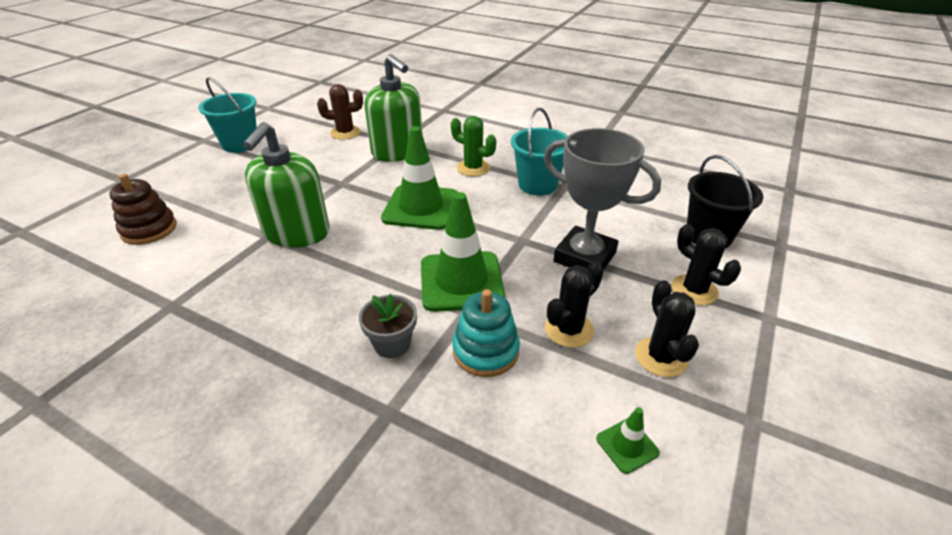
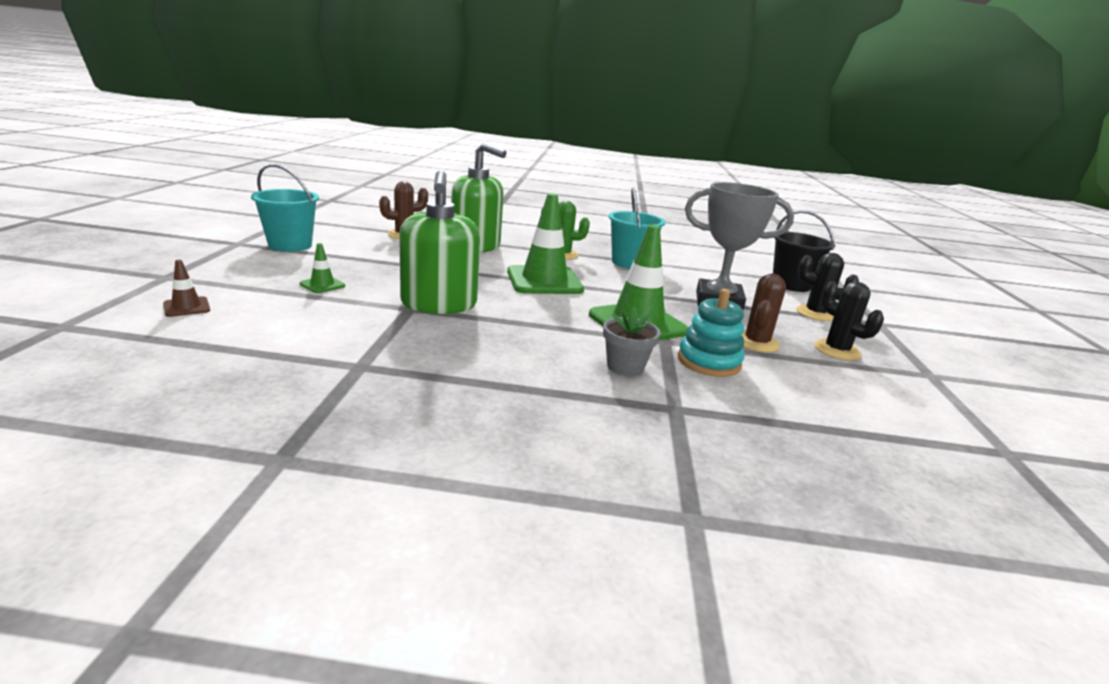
camera: 25 degrees left, 15 degrees down
brown stacking toy [109,174,177,245] -> none
black cactus [545,262,604,348] -> brown cactus [742,273,786,353]
green traffic cone [596,407,660,474] -> green traffic cone moved to [300,243,345,293]
none -> brown traffic cone [163,260,210,317]

